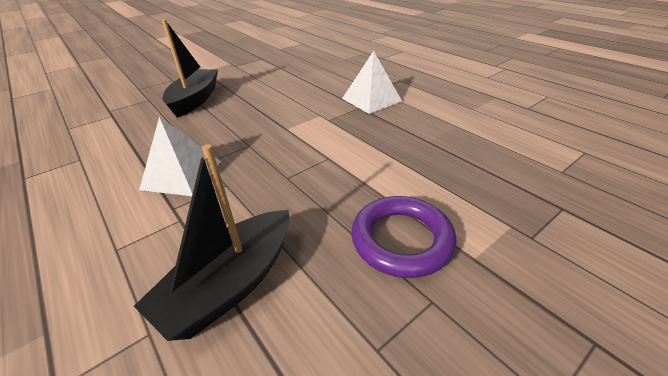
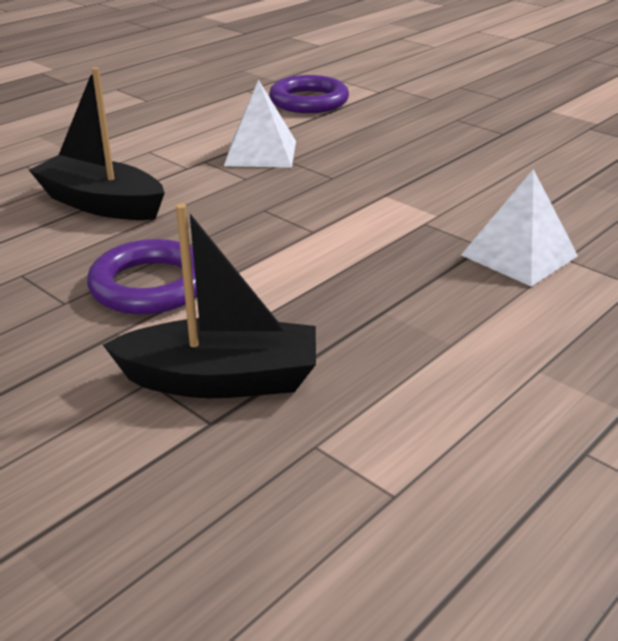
camera: 80 degrees right, 5 degrees down
black boat [162,19,218,118] -> black boat moved to [103,203,316,398]
none -> purple ring [269,75,349,113]

